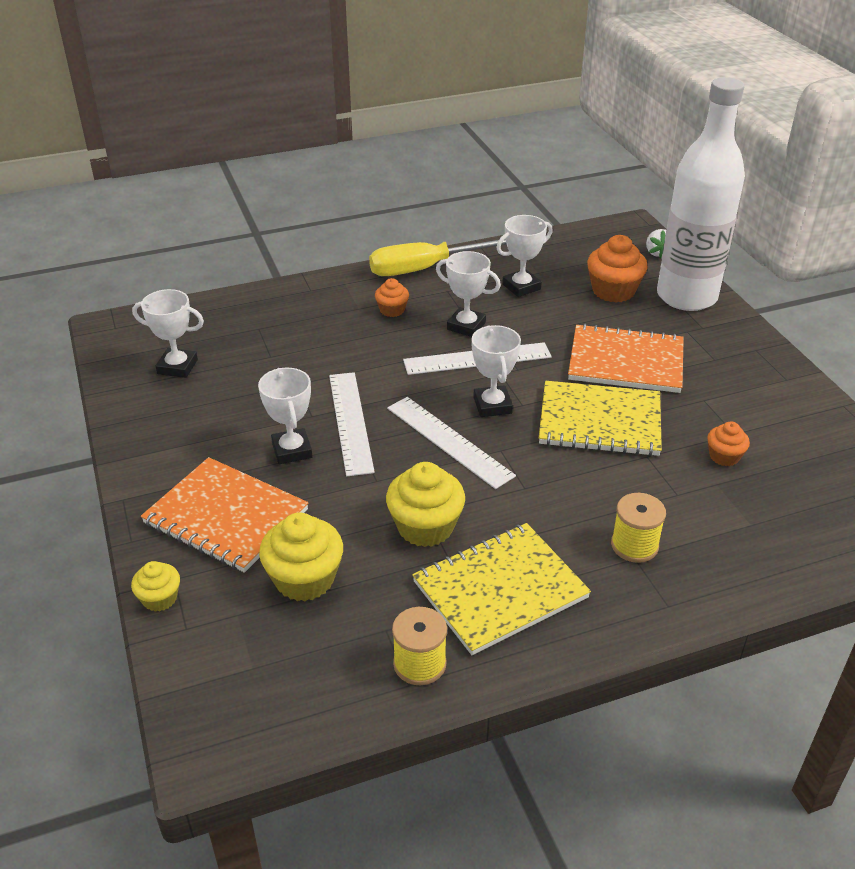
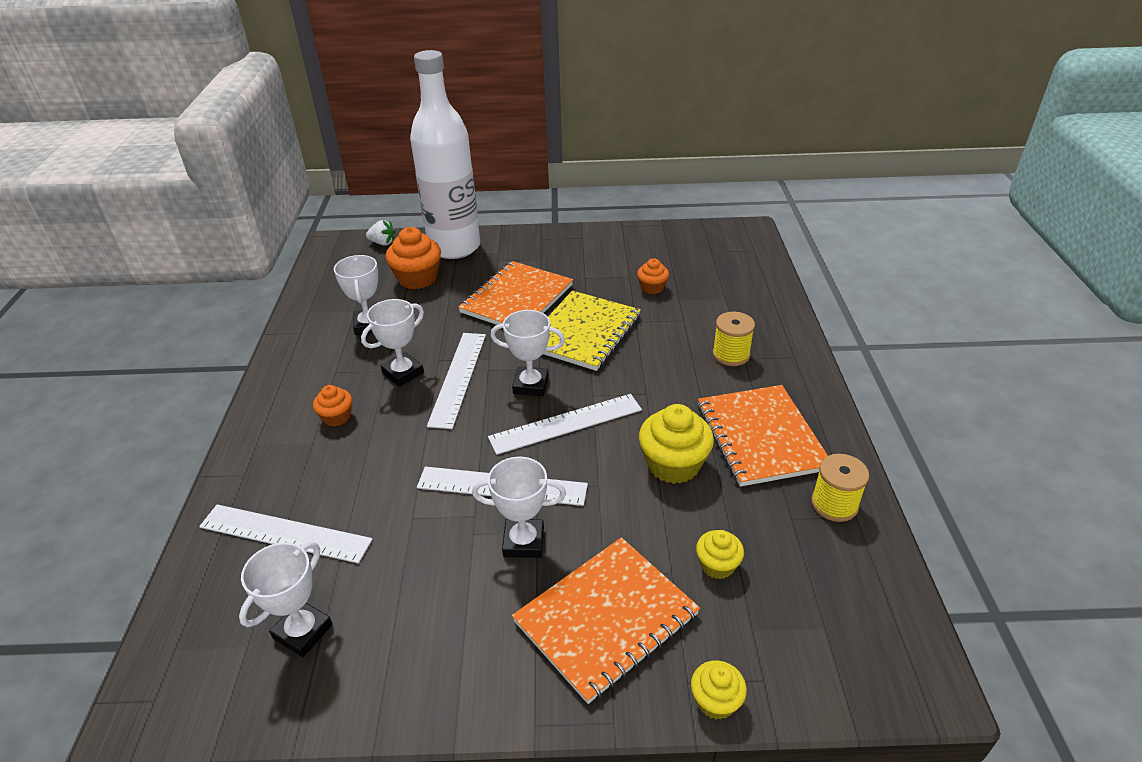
camera: 70 degrees left, 0 degrees up
yellow cupcake [259,513,343,601] -> yellow cupcake [696,530,744,579], size x0.57
yellow screwdriver [369,239,506,276] -> none
yellow notebook [412,523,591,655] -> orange notebook [698,385,828,487]
none -> white ruler [199,504,373,564]

